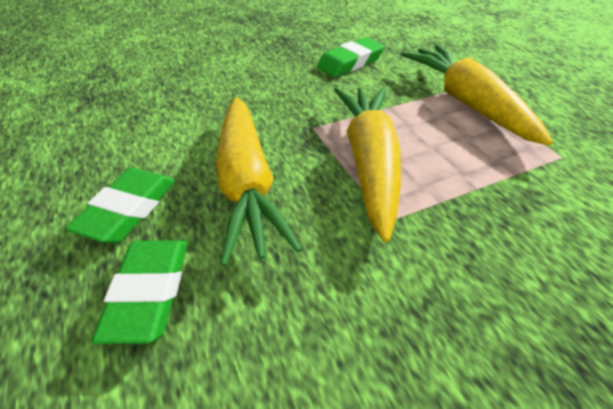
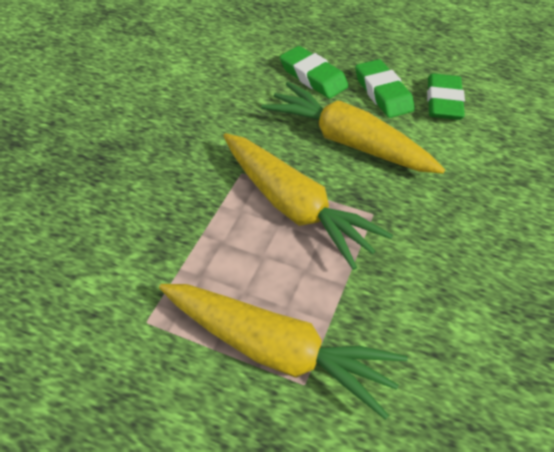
camera: 135 degrees right, 5 degrees up
green eraser [317,37,385,77] -> green eraser moved to [427,73,465,120]

